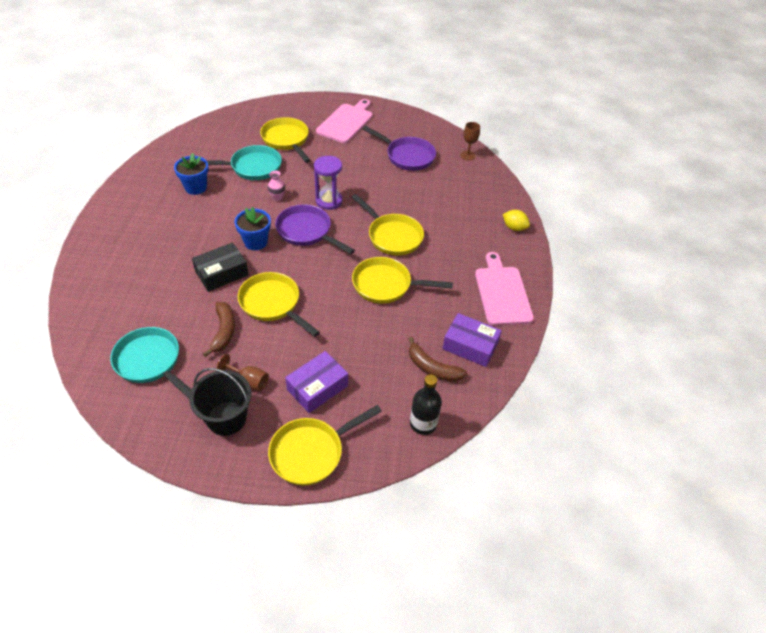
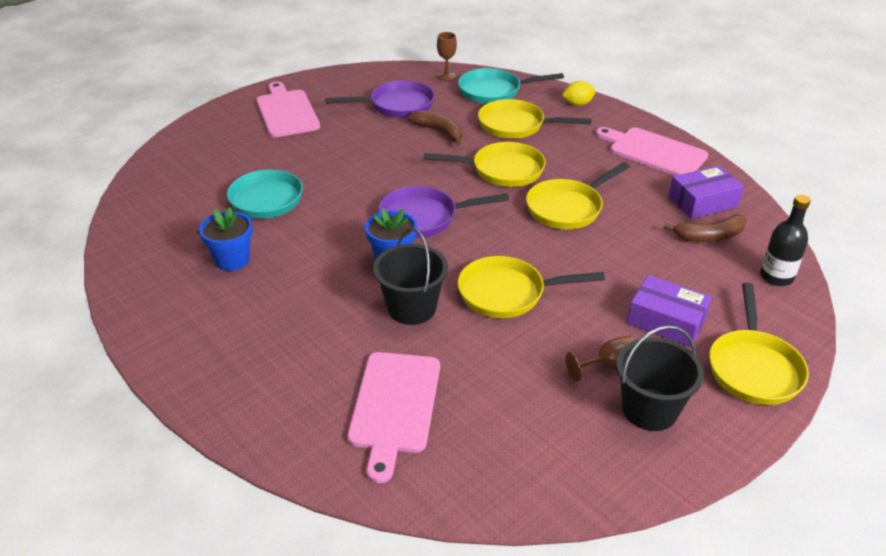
camera: 45 degrees left, 10 degrees down
turquoise pan [110,327,192,398] -> turquoise pan moved to [458,68,564,104]
black box [192,243,249,292] -> black bucket [373,228,448,325]
brown banana [203,302,235,357] -> brown banana moved to [408,110,462,145]
yellow pan [260,117,311,163] -> yellow pan moved to [478,99,592,139]
pink vase [268,170,285,201] -> none
purple box [285,351,348,413] -> purple box turned 60 degrees counterclockwise [627,275,712,347]
purple hourglass [314,156,343,210] -> none
none -> pink cutting board [347,352,440,483]

